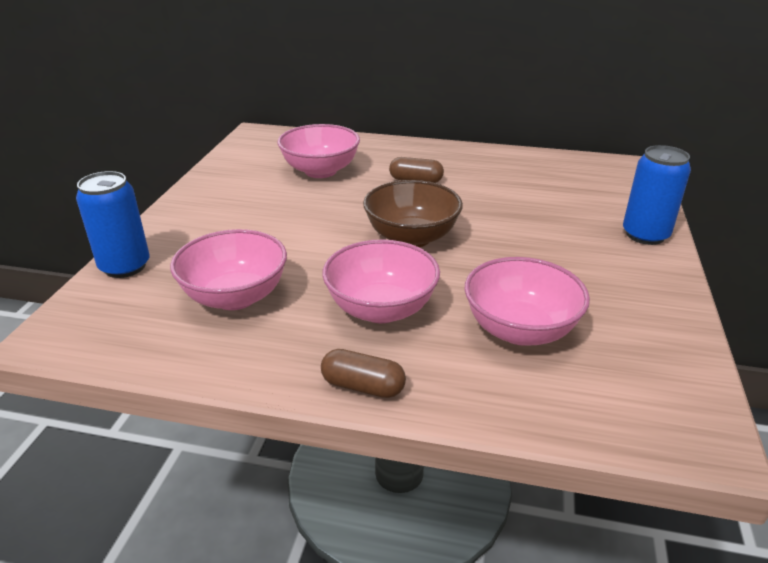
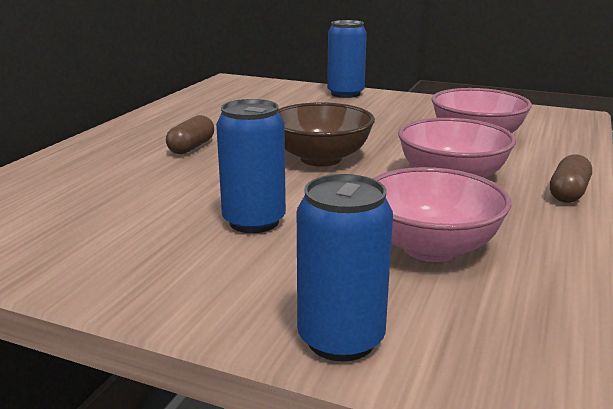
camera: 80 degrees left, 10 degrees down
pink bowl [277,124,360,178] -> none
none -> blue can [216,99,286,233]

